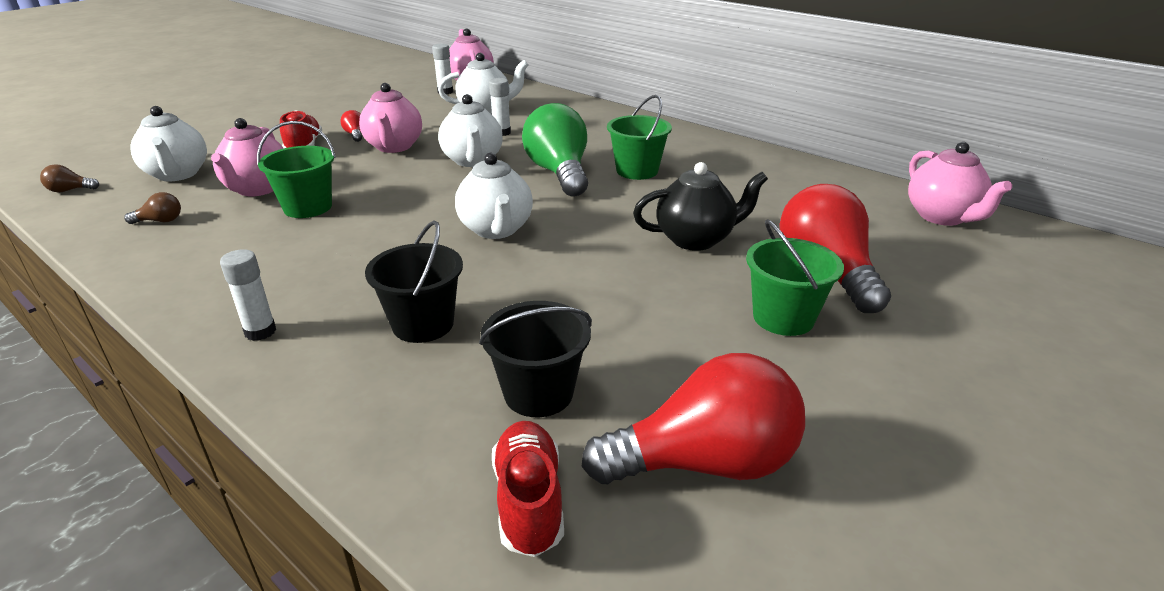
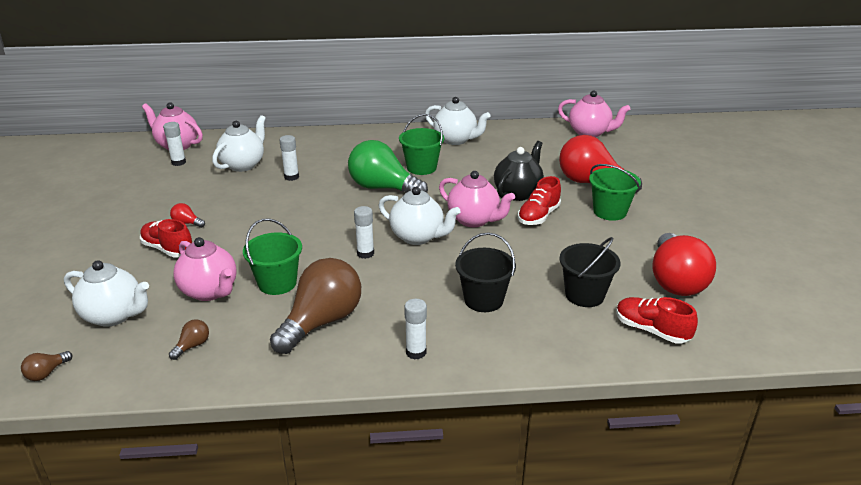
camera: 45 degrees left, 0 degrees up
pink teapot [359,83,422,153] -> pink teapot moved to [439,171,515,227]
white teapot [438,94,503,167] -> white teapot moved to [425,97,490,145]
red light bulb [582,353,805,484] -> red light bulb turned 150 degrees clockwise [653,233,716,296]
none -> brown light bulb [270,258,361,354]
none -> white glue stick [354,206,374,259]
none -> red shoe [518,176,561,225]

